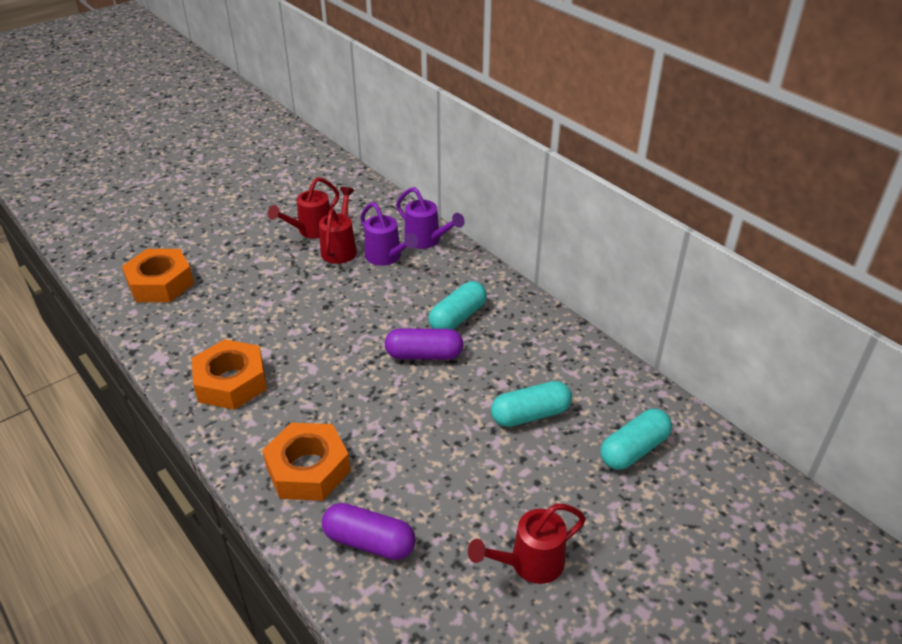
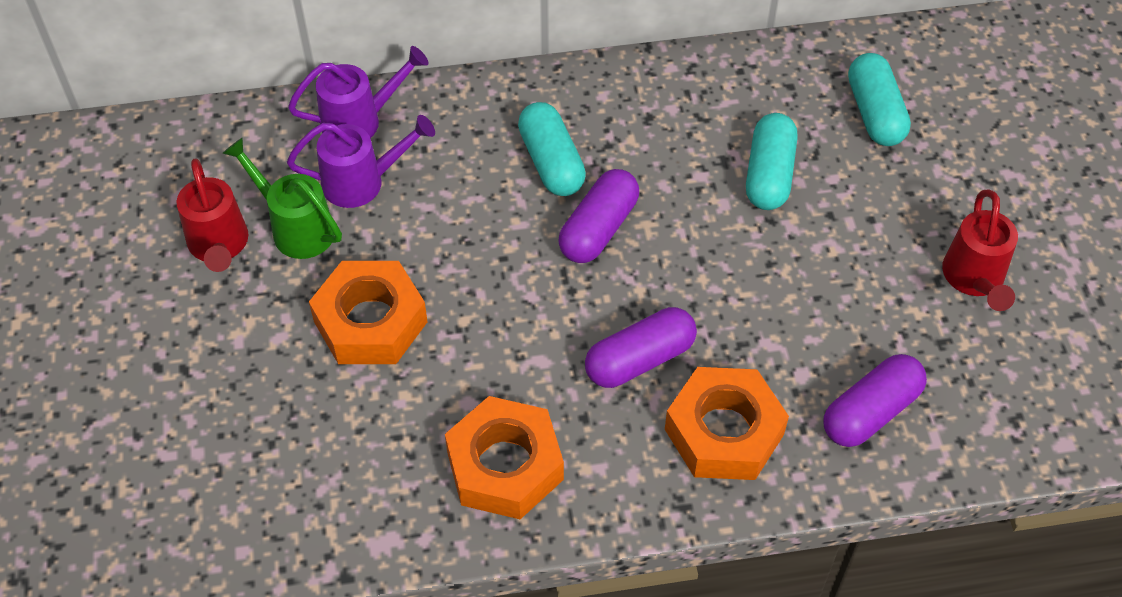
camera: 60 degrees left, 15 degrees up
orange nut [122,249,194,302] -> orange nut moved to [309,261,428,364]
red watering can [319,187,357,264] -> green watering can [222,138,342,259]
none -> purple capsule [585,307,697,388]

